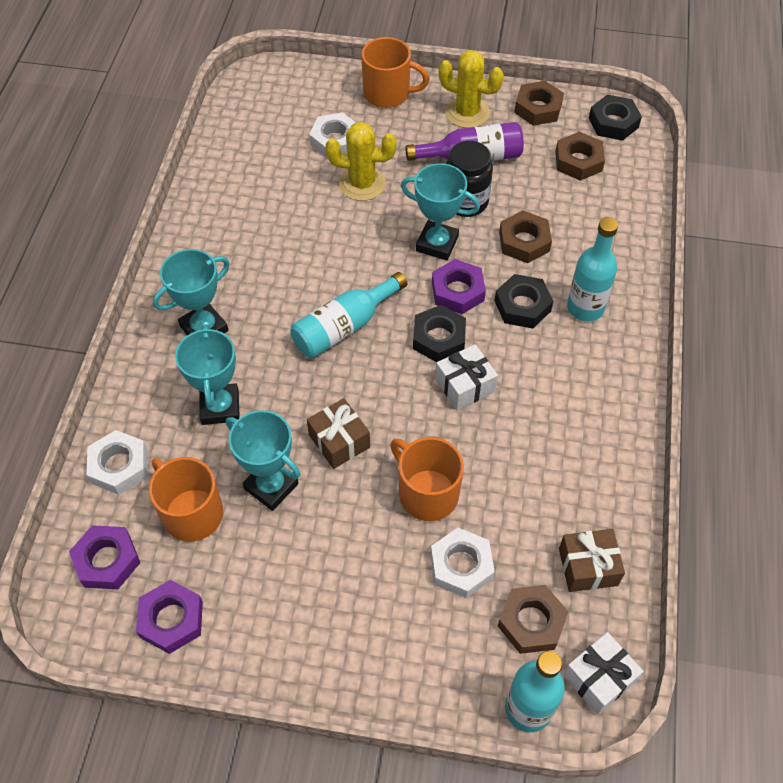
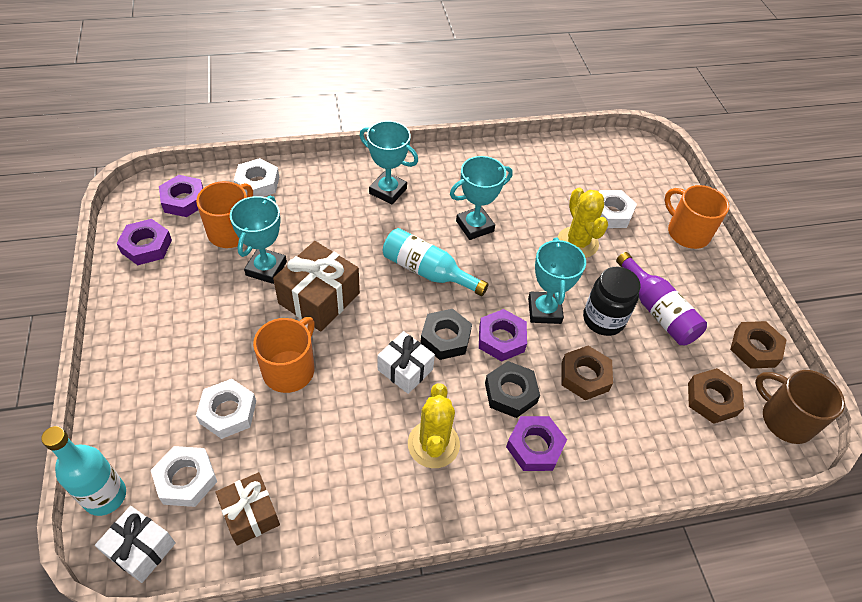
camera: 65 degrees right, 5 degrees down
turquoise trophy [175,324,240,425] -> turquoise trophy moved to [450,156,513,240]
brown gift [307,398,370,469] -> brown gift [273,241,360,331], size x1.56
orange mug [361,37,429,108] -> orange mug turned 150 degrees clockwise [664,185,729,249]
yellow cactus [438,50,504,128] -> yellow cactus moved to [408,383,460,468]
brown nut [498,585,568,654] -> white nut [151,446,217,507]
turquoise bottle [567,217,618,321] -> purple nut [506,416,567,471]
black nut [589,95,642,141] -> brown mug [755,370,845,444]

